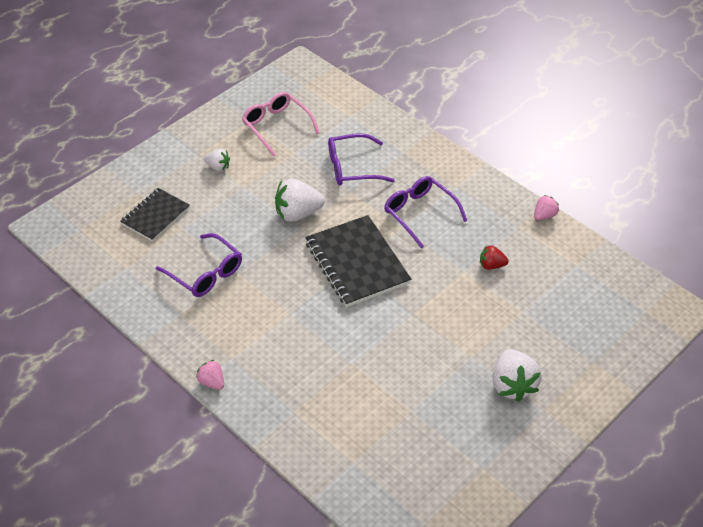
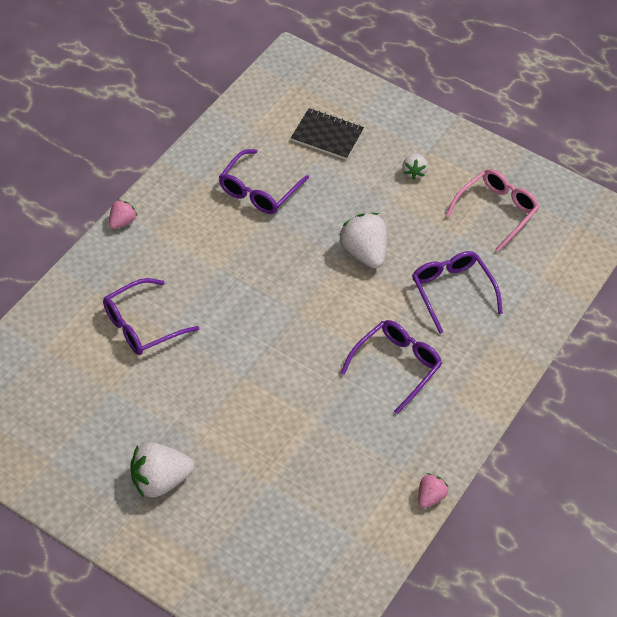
camera: 75 degrees right, 5 degrees up
black notebook [305,215,411,307] -> none
red strawberry [480,245,509,270] -> none
pink strawberry [534,195,559,220] -> pink strawberry turned 90 degrees counterclockwise [418,473,448,508]
none -> purple glasses [103,278,199,355]

